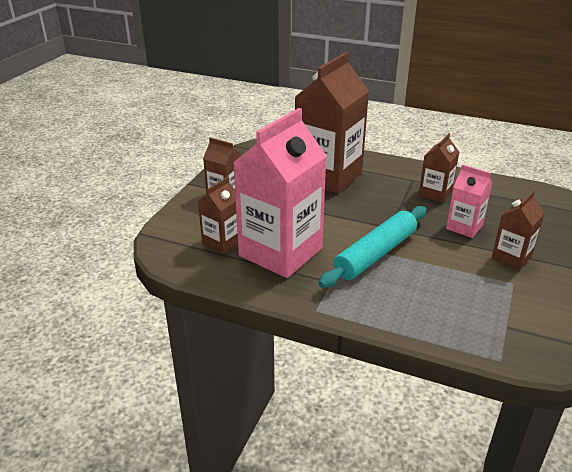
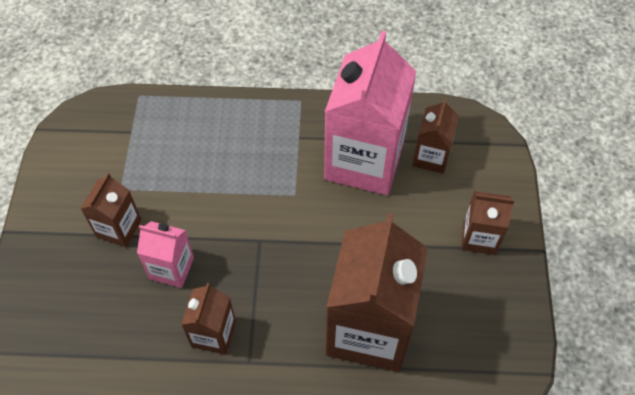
camera: 160 degrees right, 25 degrees up
turquoise rolling pin [319,206,426,288] -> none

